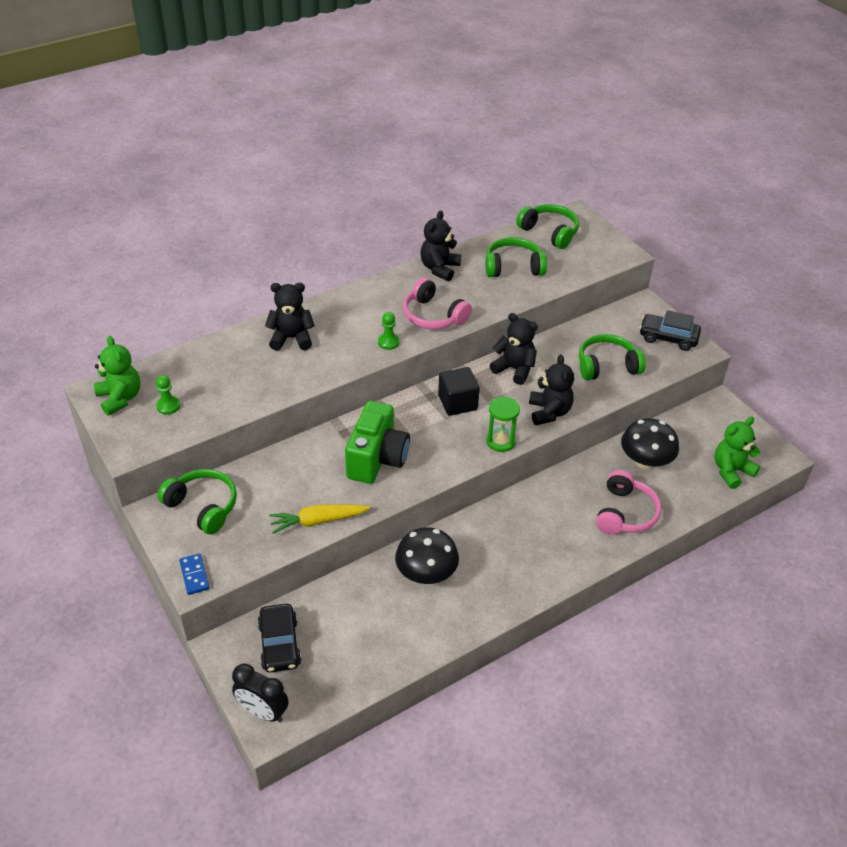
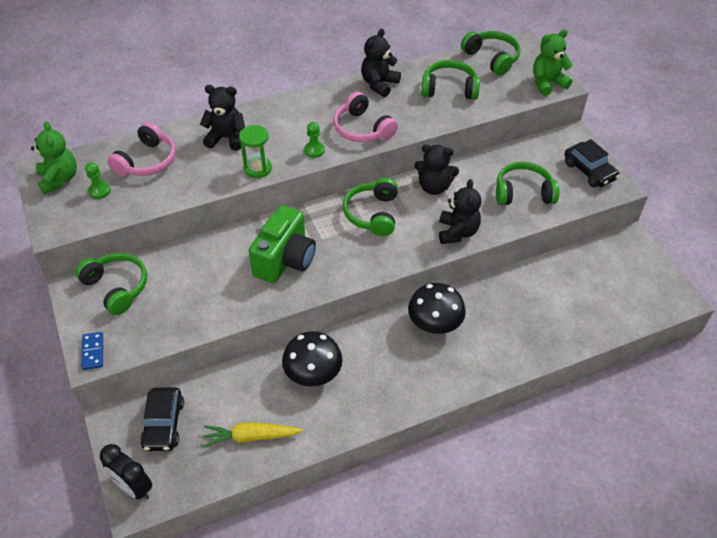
camera: 10 degrees right, 5 degrees up
yellow carrot [269,504,370,534] -> yellow carrot moved to [203,422,303,447]
black cube [438,367,480,416] -> green headphones [343,178,398,236]
green hourglass [486,397,520,452] -> green hourglass moved to [239,125,272,178]
black teddy bear [490,313,538,385] -> black teddy bear turned 150 degrees clockwise [414,144,459,195]
pink headphones [596,470,661,535] -> pink headphones moved to [107,122,176,176]
black mushroom [621,418,679,469] -> black mushroom moved to [408,283,466,334]
black car [639,310,701,351] -> black car turned 150 degrees counterclockwise [565,139,620,187]
green teddy bear [715,417,761,489] -> green teddy bear moved to [533,29,573,96]

